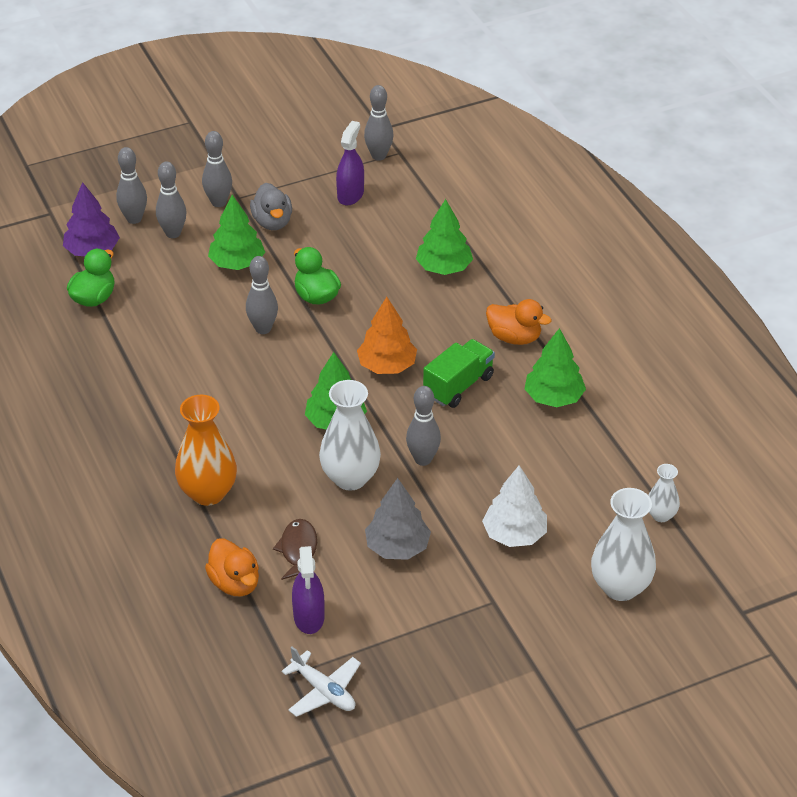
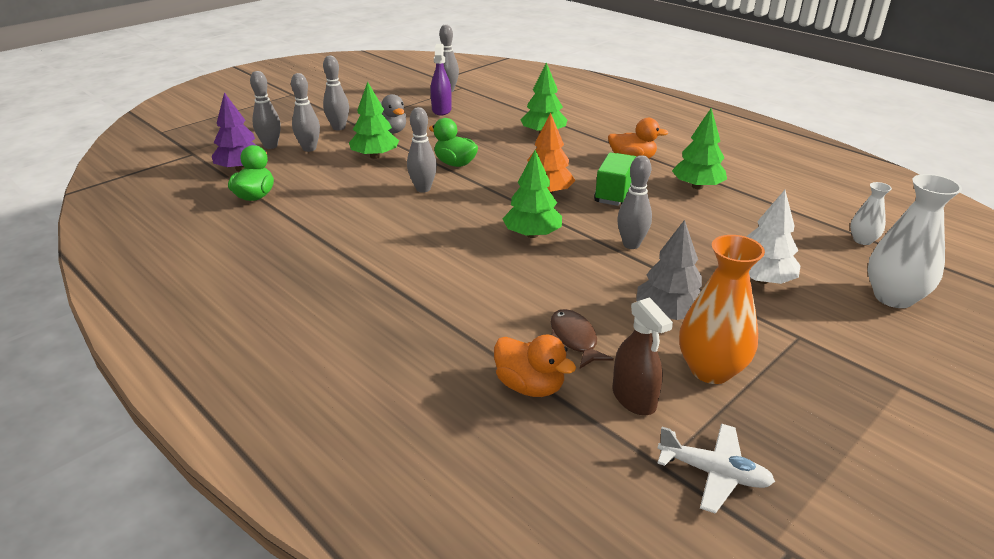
camera: 20 degrees left, 10 degrees down
orange vase [175,395,237,506] -> orange vase moved to [679,235,765,384]
purple spray bottle [292,546,324,634] -> brown spray bottle [613,297,673,415]
white vase [319,380,381,491] -> none

